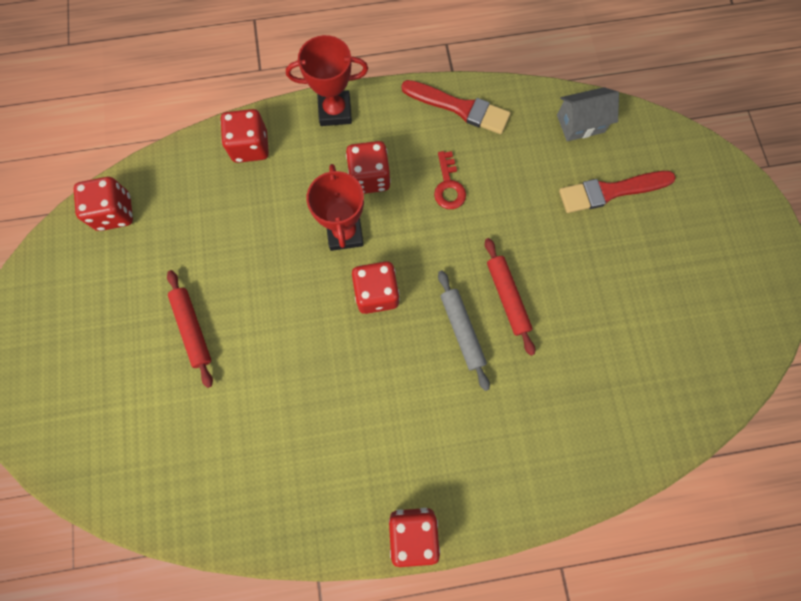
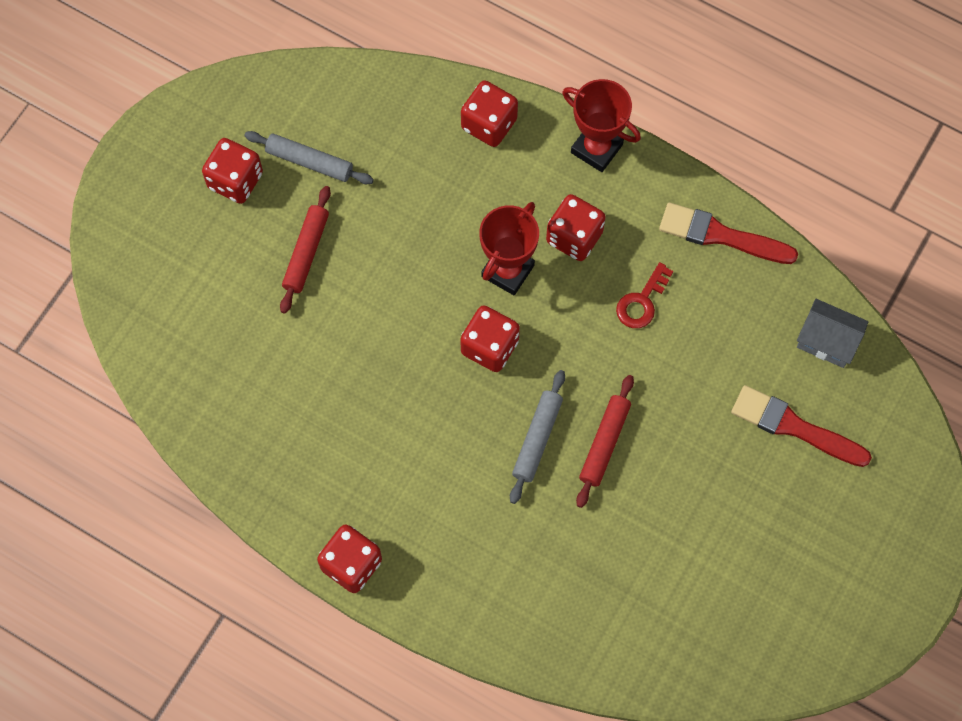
camera: 40 degrees right, 5 degrees down
red dice [74,177,133,231] -> red dice moved to [202,138,263,204]
red brush [401,80,511,134] -> red brush turned 135 degrees clockwise [659,202,798,264]
none -> grey rolling pin [245,131,374,184]

